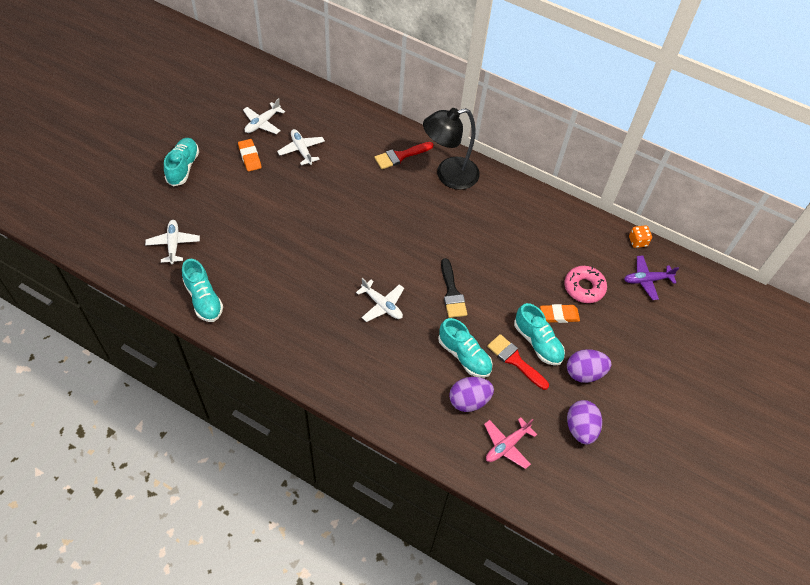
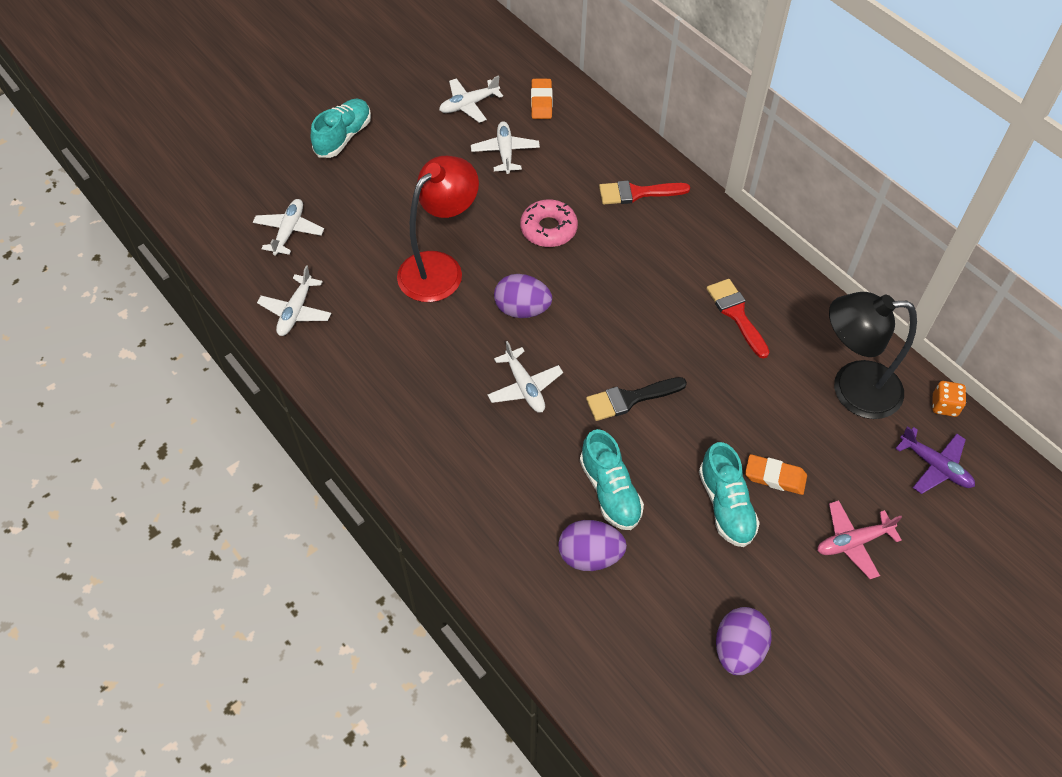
camera: 25 degrees right, 0 degrees up
turquoise shoe [182,259,223,322] -> white plane [257,265,332,336]
orange eraser [238,139,262,171] -> orange eraser moved to [531,79,553,119]
black lamp [423,108,480,190] -> black lamp moved to [829,292,917,419]
black brush [441,258,467,318] -> black brush turned 60 degrees clockwise [586,377,687,421]
pink plane [484,417,537,469] -> pink plane moved to [817,500,902,579]
red brush [487,334,549,390] -> red brush moved to [706,279,769,359]
pink donut [564,266,607,303] -> pink donut moved to [520,199,578,247]
purple egg [567,349,611,383] -> purple egg moved to [494,274,552,318]
purple plane [624,255,679,300] -> purple plane turned 150 degrees counterclockwise [895,426,975,494]
none -> red lamp [397,156,479,302]

